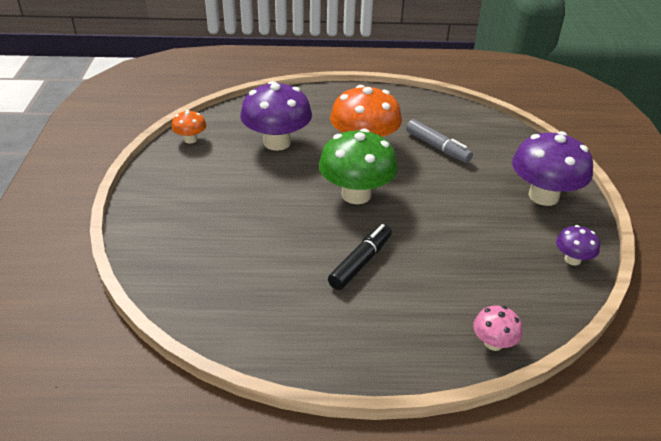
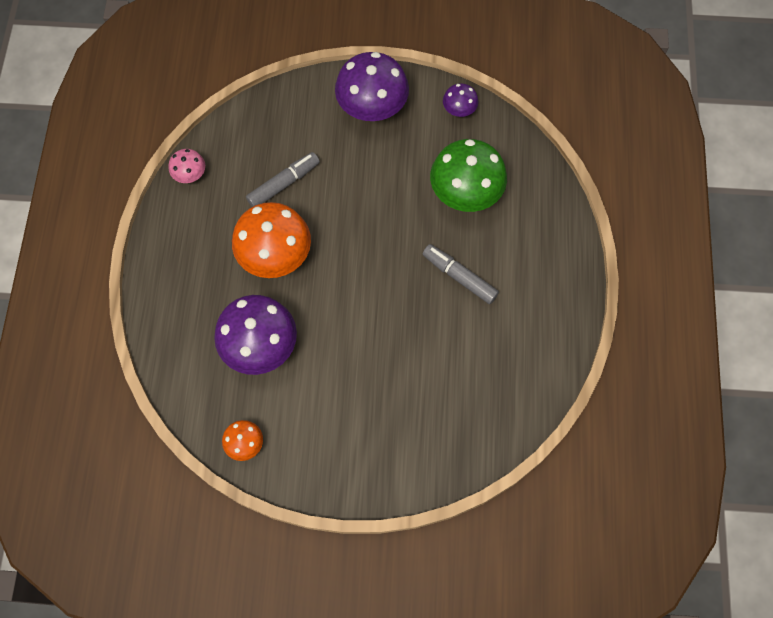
camera: 85 degrees left, 30 degrees up
green mushroom [319,128,398,204] -> green mushroom moved to [430,139,507,212]
black marker [328,224,392,290] -> grey marker [423,244,499,304]
pink mushroom [473,306,523,351] -> pink mushroom moved to [169,149,205,183]

